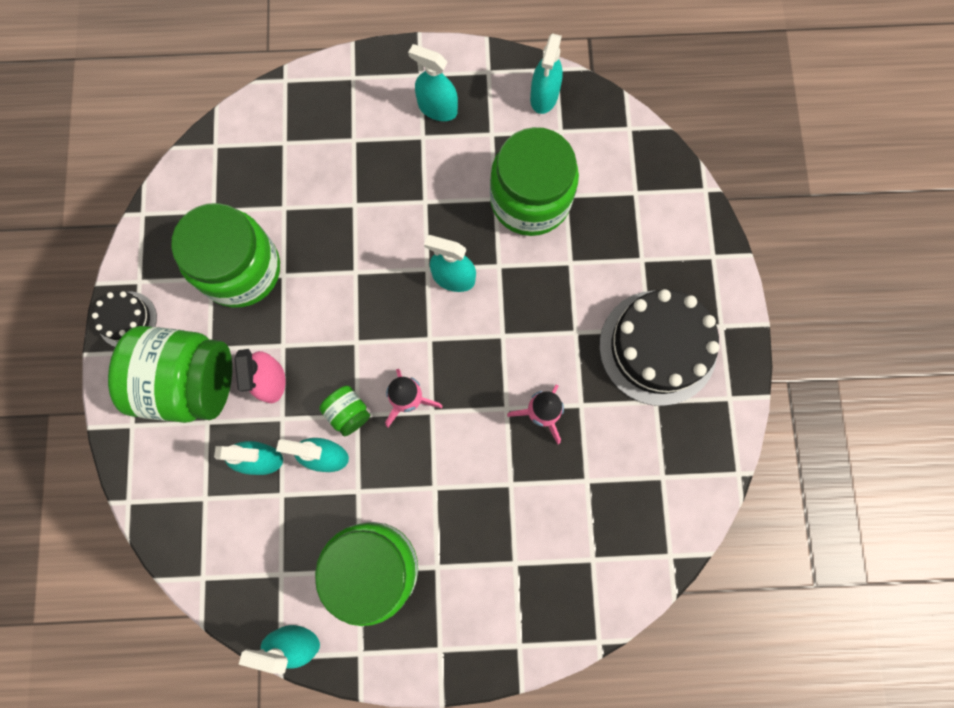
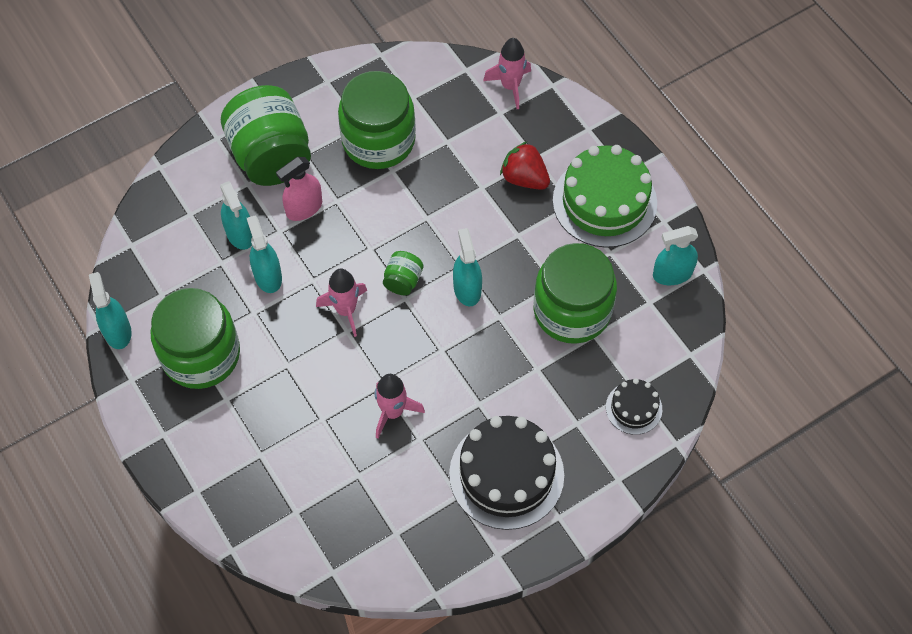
camera: 60 degrees right, 15 degrees down
black cake [92,291,157,347] -> black cake moved to [606,379,662,435]
green jar [319,386,370,437] -> green jar moved to [383,251,423,295]
turquoise spray bottle [408,44,458,121] -> green cake [553,145,657,248]
none -> pink rocket [483,38,531,109]
none -> red strawberry [500,141,550,190]

